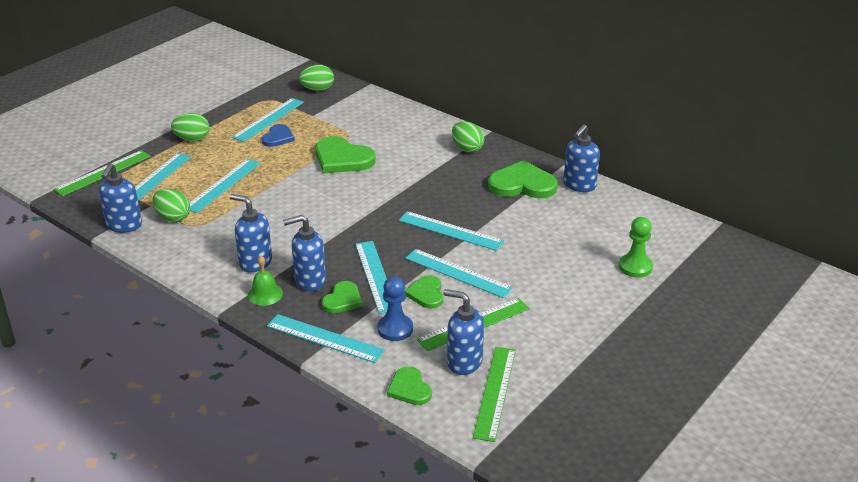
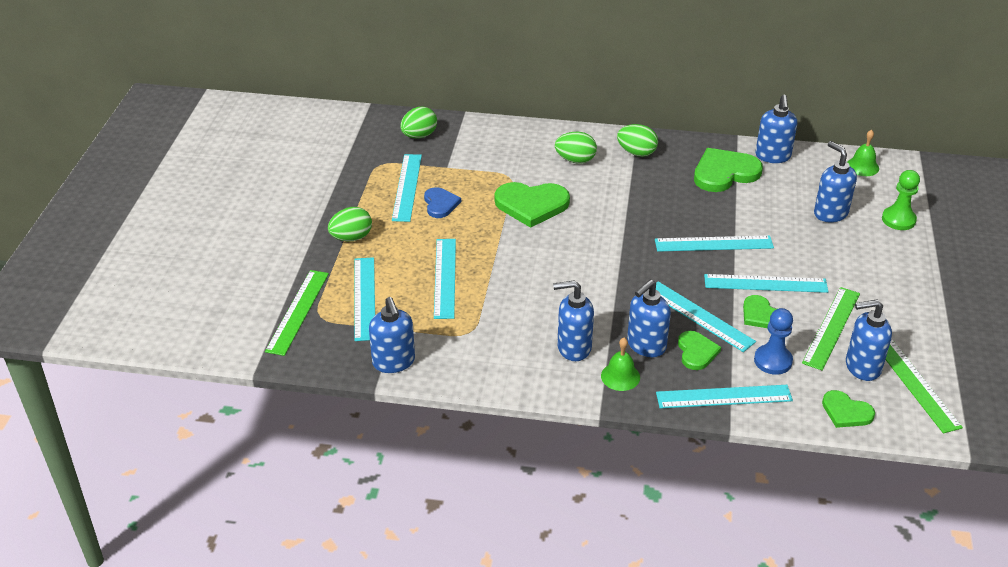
camera: 30 degrees left, 5 degrees up
green egg [152,189,190,222] -> green egg moved to [555,132,597,164]
none -> blue soap dispenser [814,141,857,223]
none -> green bell [848,130,879,176]

